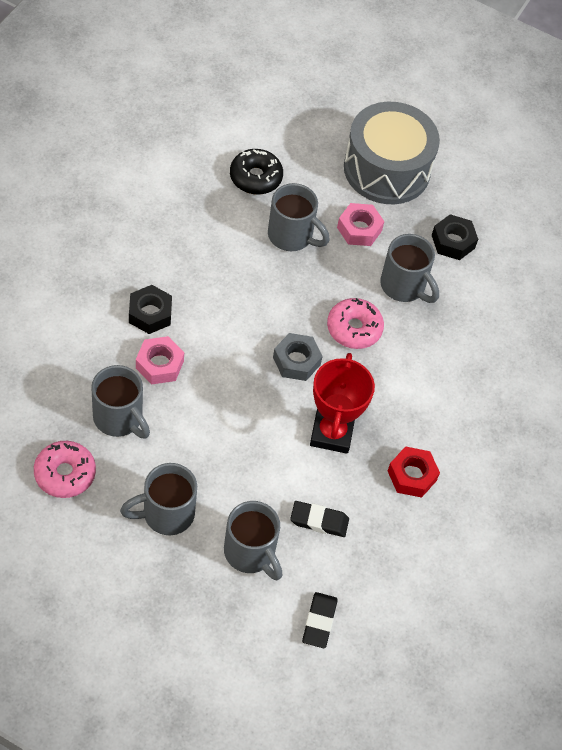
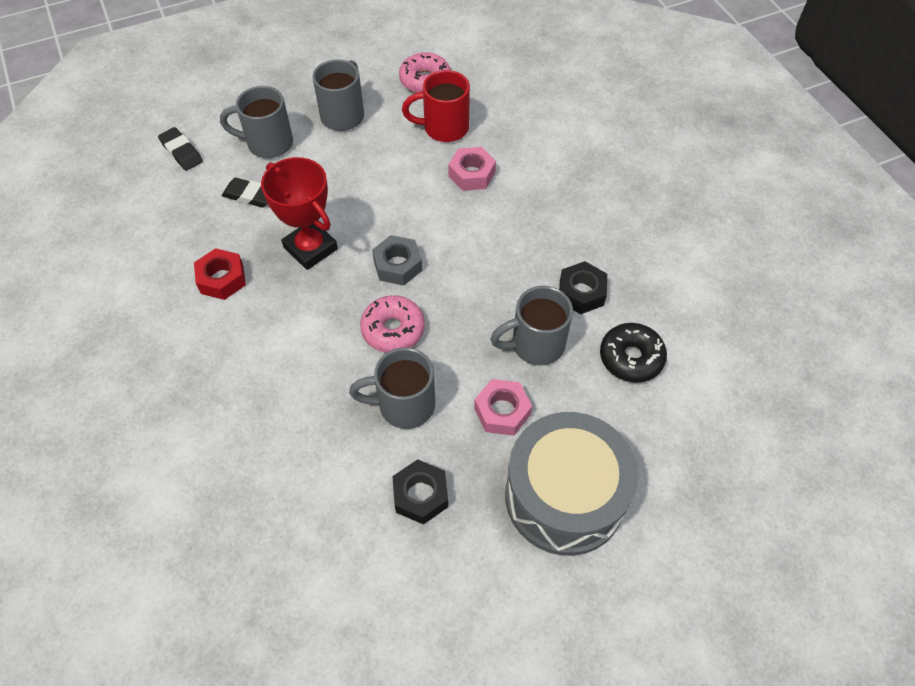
camera: 135 degrees right, 0 degrees up
grey mug [91,365,150,439] -> red mug [402,70,470,142]
black nut [129,285,172,334] -> black nut moved to [559,261,607,314]
black eraser [290,501,349,537] -> black eraser turned 60 degrees clockwise [222,178,267,207]

